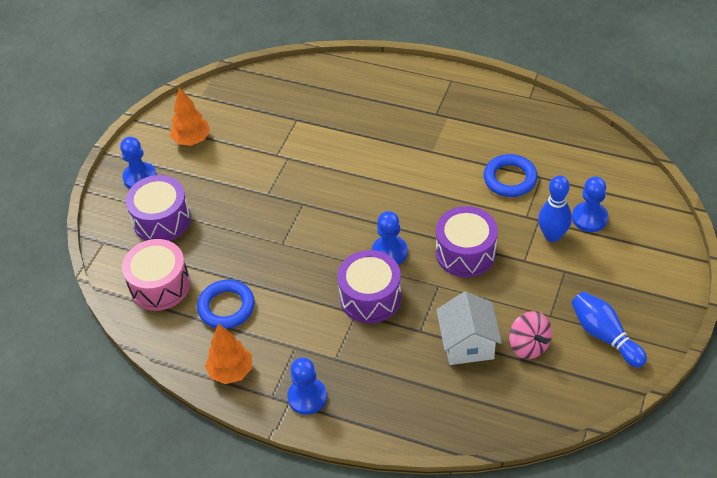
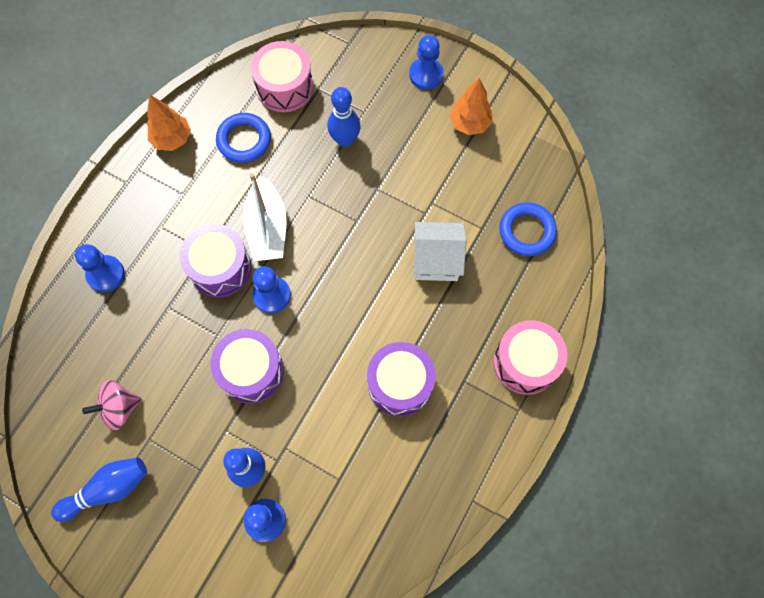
camera: 95 degrees right, 20 degrees up
purple drum [126,175,191,241] -> purple drum moved to [367,342,436,417]
blue pawn [287,358,327,415] -> blue pawn moved to [75,244,125,292]
white house [436,291,502,365] -> white house moved to [414,222,467,281]
blue ring [484,154,538,197] -> blue ring moved to [499,202,557,256]
none -> white boat [243,173,287,261]
none -> blue bowling pin [327,87,361,147]
none -> pink drum [493,320,567,395]

